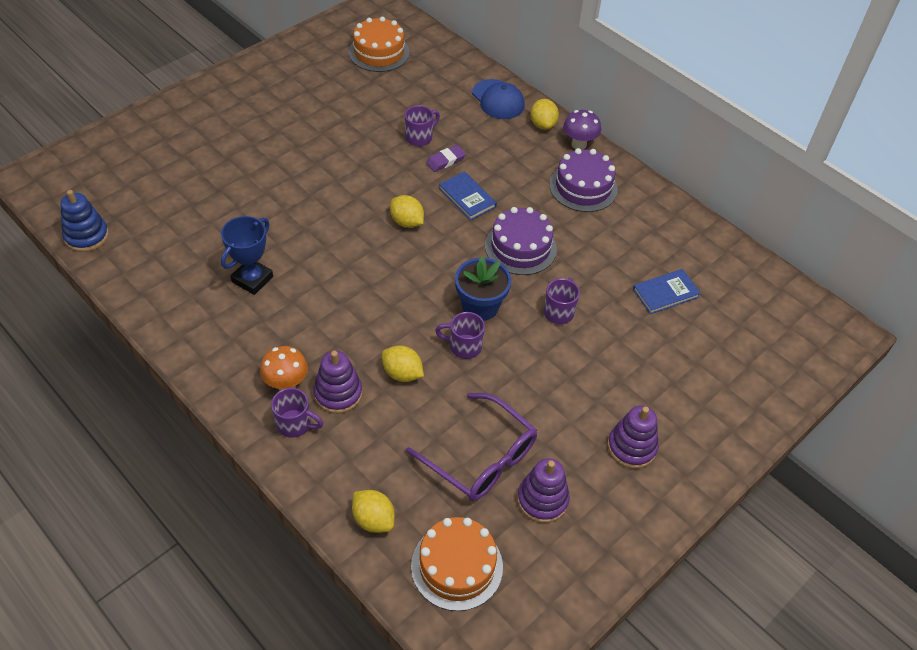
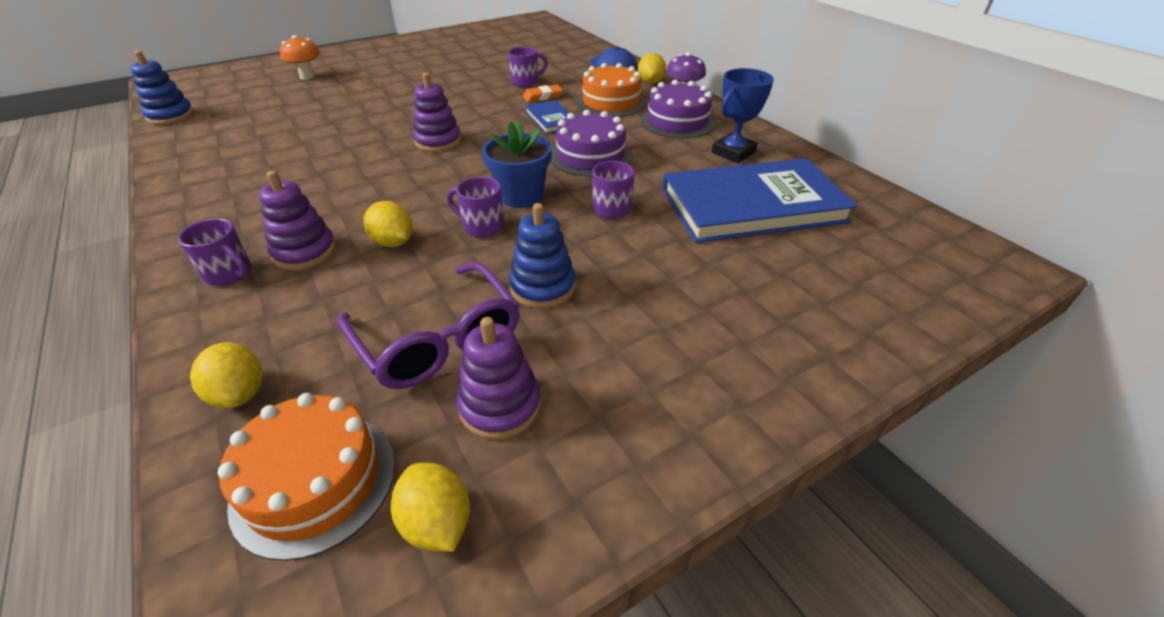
camera: 15 degrees right, 10 degrees down
blue trophy [221,216,273,295] -> blue trophy moved to [712,68,774,163]
orange mushroom [260,346,308,390] -> orange mushroom moved to [280,35,320,80]
orange cake [349,17,410,72] -> orange cake moved to [577,63,646,117]
yellow lemon [390,195,424,228] -> yellow lemon moved to [391,463,470,552]
purple eraser [426,145,466,172] -> orange eraser [523,84,563,102]
purple stacking toy [607,405,659,469] -> purple stacking toy moved to [413,73,461,152]
blue book [633,269,701,314] -> blue book [662,158,858,243], size x2.22
none -> blue stacking toy [509,203,576,309]

